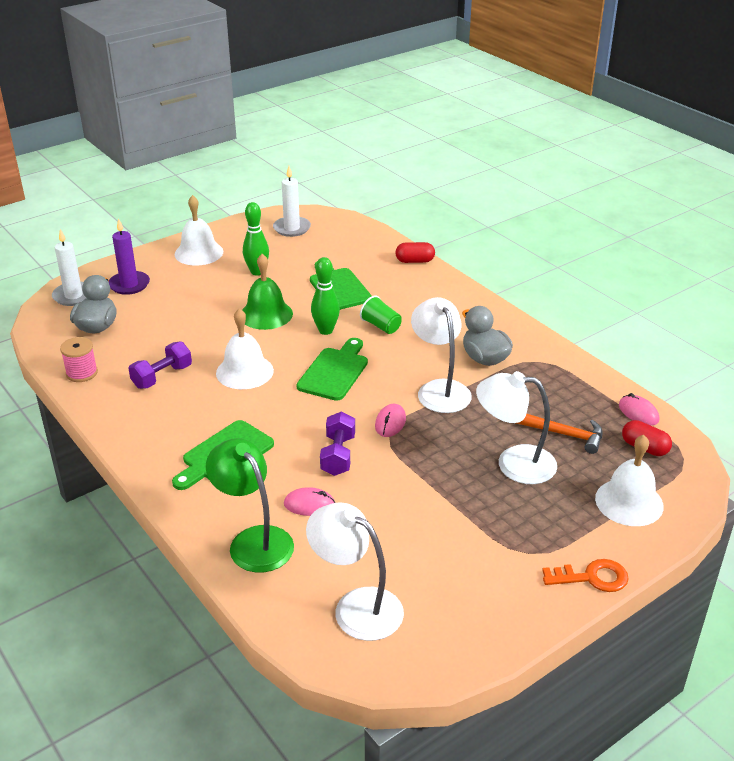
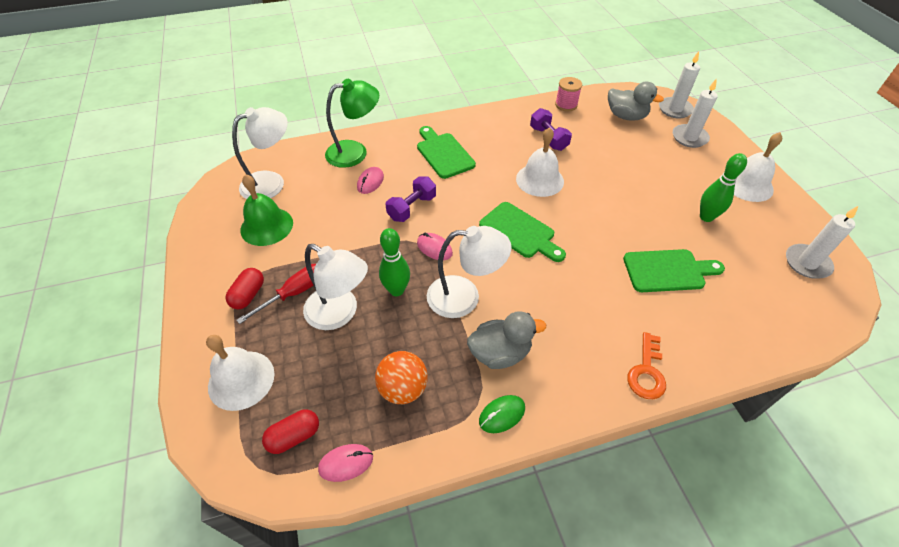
camera: 110 degrees right, 15 degrees up
purple candle [109,218,150,295] -> white candle [673,78,718,148]
green bell [242,254,293,330] -> green bell moved to [240,174,293,246]
green bowling pin [311,257,340,335] -> green bowling pin moved to [379,228,410,296]
purple dumbbell [320,411,355,476] -> purple dumbbell turned 75 degrees counterclockwise [385,177,436,222]
green cup [360,295,402,334] -> none
red capsule [395,242,435,263] -> red capsule moved to [225,268,264,310]
white lamp [476,371,557,484] -> white lamp turned 90 degrees clockwise [303,244,368,330]
orange hammer [516,414,603,454] -> none
orange key [542,559,629,592] -> orange key moved to [627,332,666,399]
none -> red screwdriver [236,264,316,324]
none -> orange ball [375,351,428,404]
none -> green mouse [479,395,525,433]

